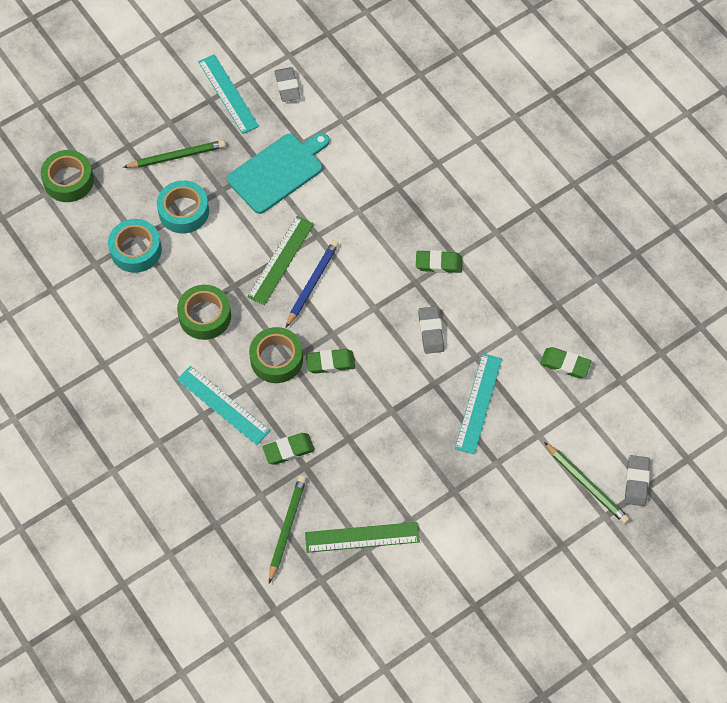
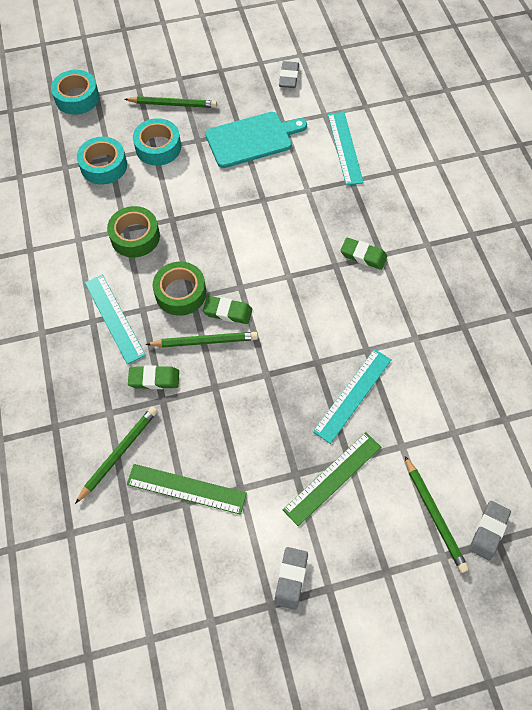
camera: 20 degrees right, 0 degrees up
green tape [41,150,94,202] -> turquoise tape [51,70,99,115]
turquoise ruler [198,54,259,134] -> turquoise ruler moved to [328,112,364,185]
green ruler [247,216,314,305] -> green ruler moved to [283,432,381,526]
blue pencil [286,240,339,327] -> none
grey eraser [418,306,444,354] -> grey eraser moved to [274,547,308,610]
green eraser [540,347,592,378] -> none
none -> green pencil [146,332,258,348]

